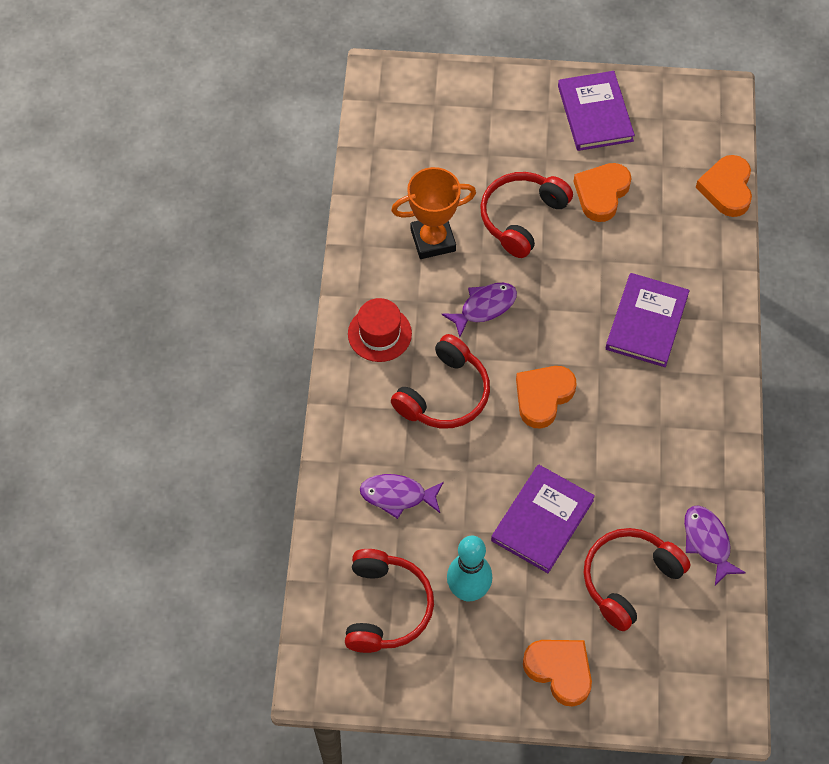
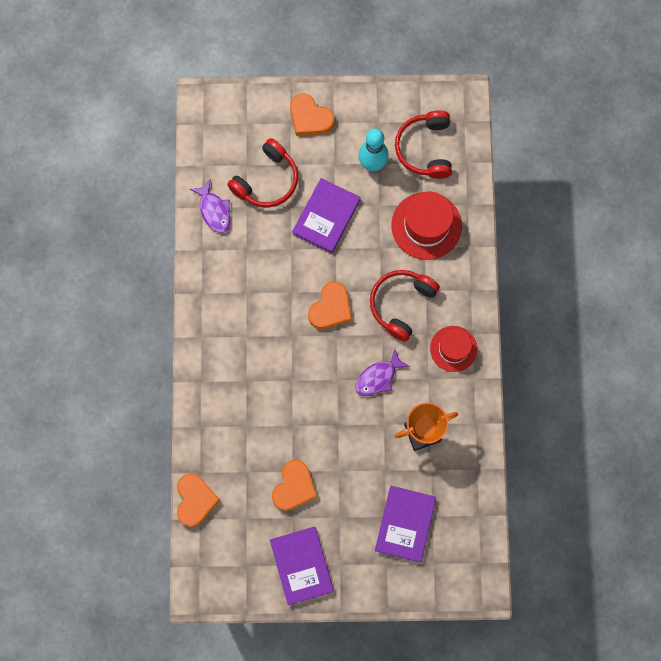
camera: 175 degrees right, 15 degrees up
purple fish [360,474,444,519] -> red hat [391,192,462,260]
red headphones [480,172,573,258] -> none
purple book [606,273,690,367] -> purple book moved to [375,486,436,563]

